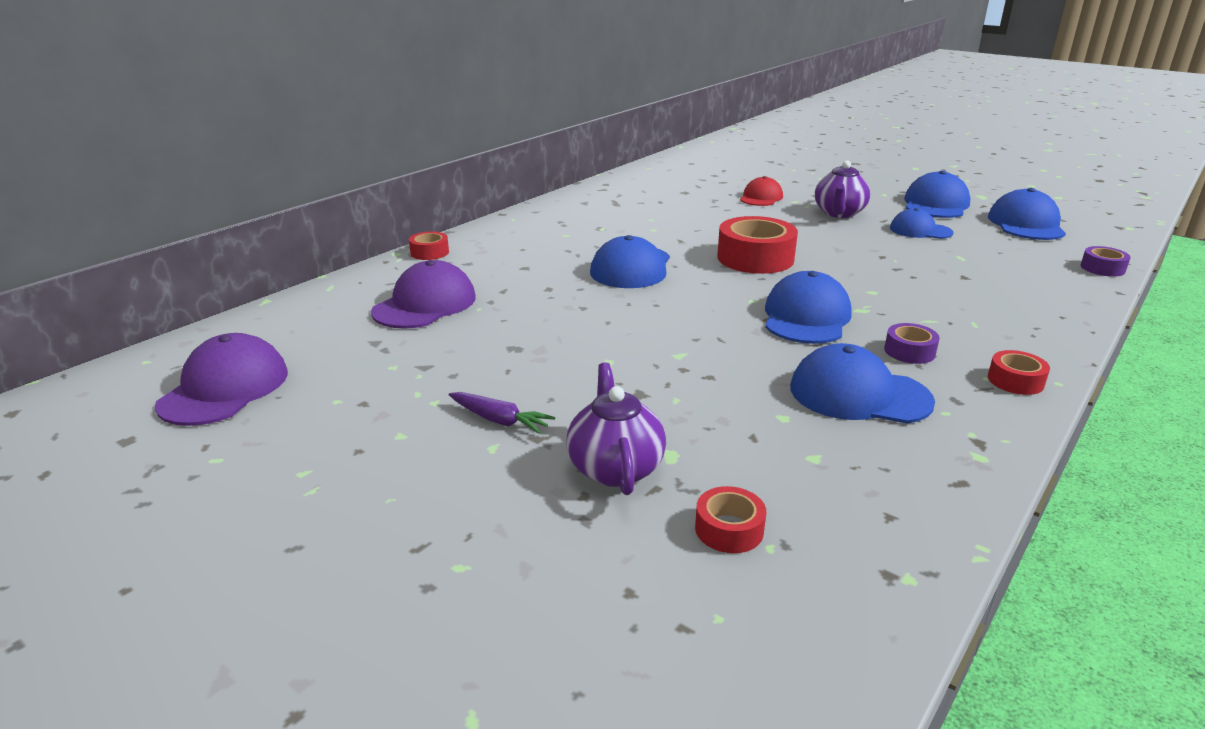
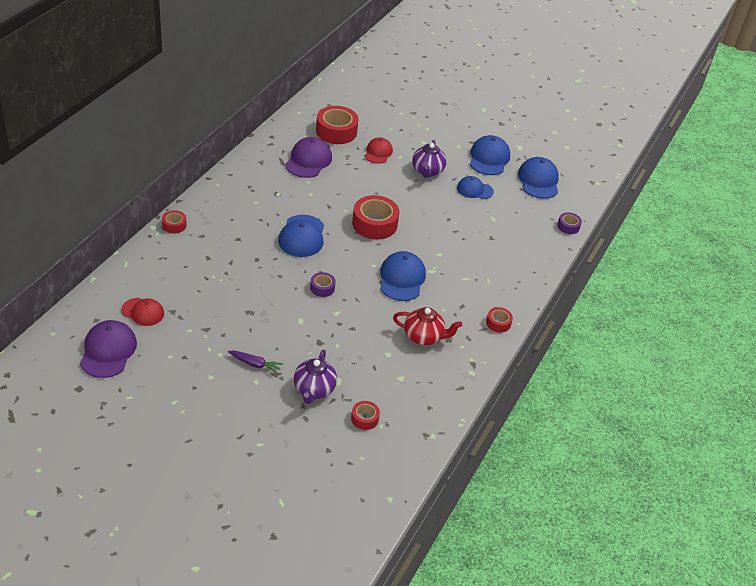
camera: 15 degrees left, 15 degrees up
purple cap [371,260,476,329] -> purple cap moved to [285,137,332,178]
purple teapot [566,362,666,495] -> purple teapot turned 150 degrees counterclockwise [294,350,337,404]
blue cap [790,343,935,424] -> red teapot [393,307,462,345]
purple tape [884,323,940,364] -> purple tape moved to [310,272,336,297]
none -> red cap [121,298,164,326]
none -> red tape [316,106,359,144]

